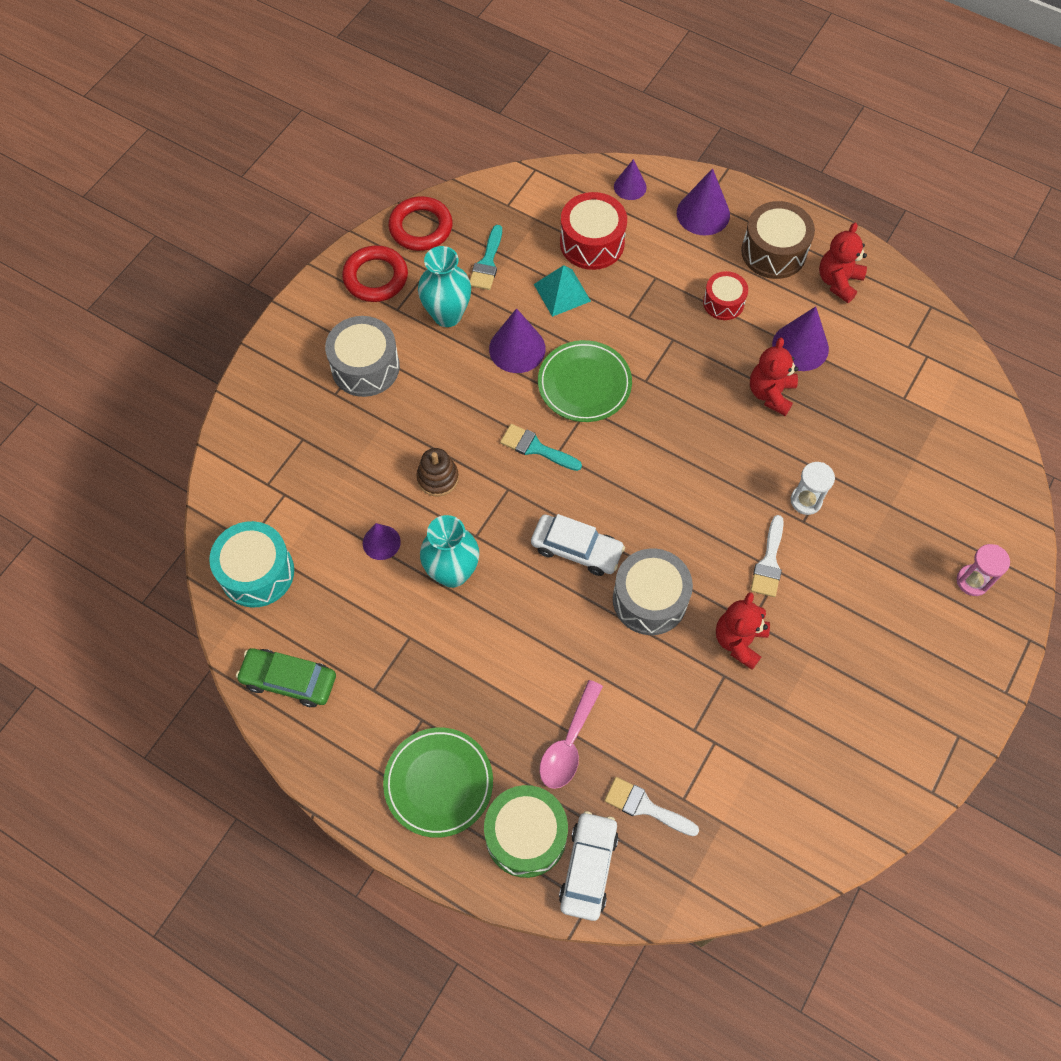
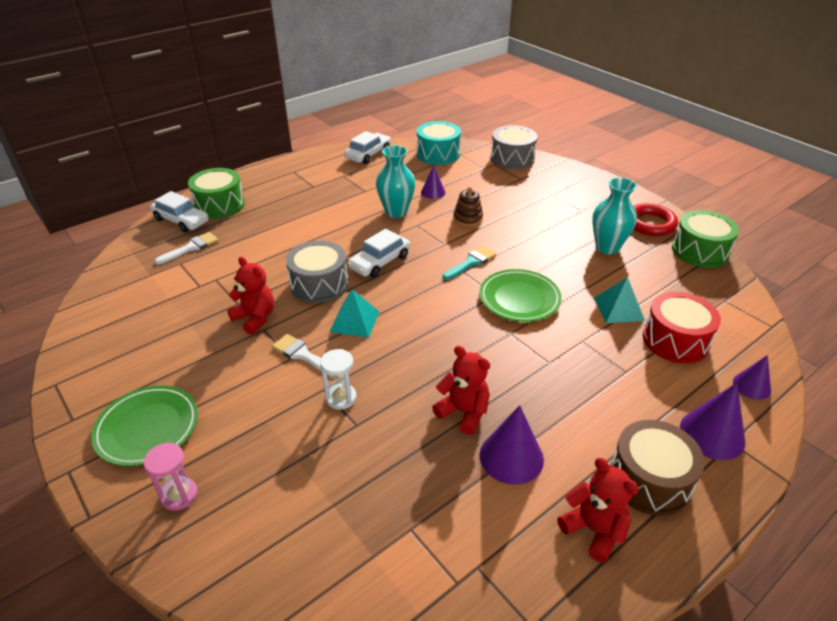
camera: 110 degrees right, 25 degrees down
green car [236,648,336,707] -> white car [344,131,391,164]
grey drum [325,316,400,397] -> grey drum moved to [491,125,538,170]
green plate [383,728,493,838] -> green plate moved to [91,385,198,466]
red ring [388,196,453,251] -> green drum [672,210,739,268]
turquoise brush [470,225,502,290] -> none
purple cone [489,308,546,373] -> none
pink spoon [539,680,603,789] -> none
red drum [703,271,748,320] -> none
none -> turquoise pyramid [330,289,379,338]

